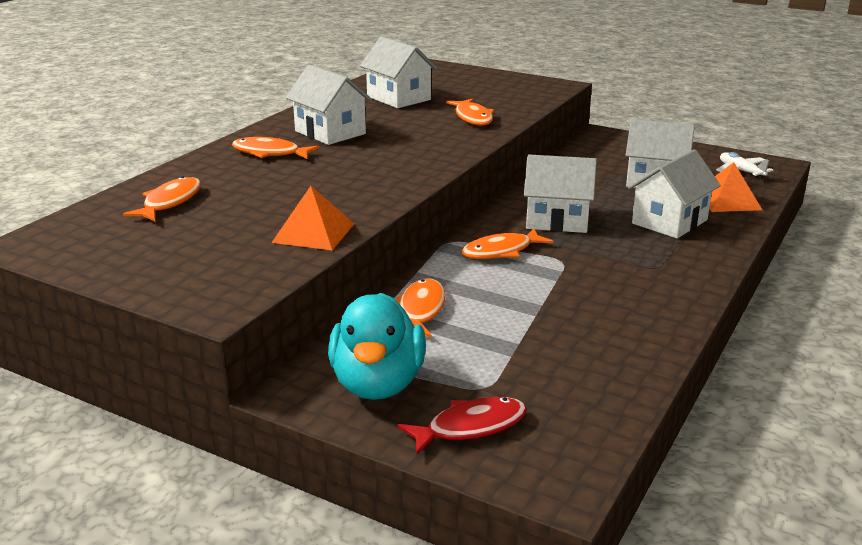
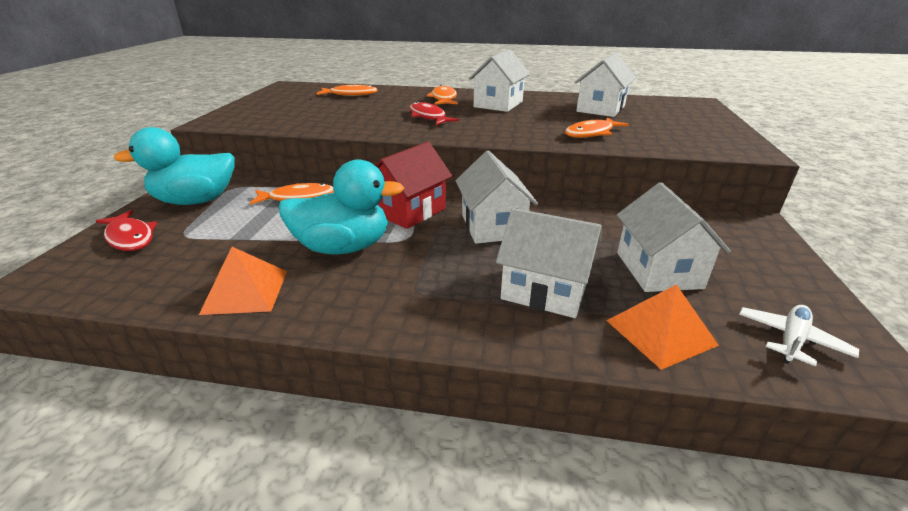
camera: 70 degrees right, 5 degrees up
orange pyramid [271,186,354,250] -> orange pyramid moved to [199,247,287,315]
orange fish [461,228,553,259] -> red house [375,142,452,229]
none -> turquoise duck [279,159,404,254]
none -> red fish [409,102,459,125]

